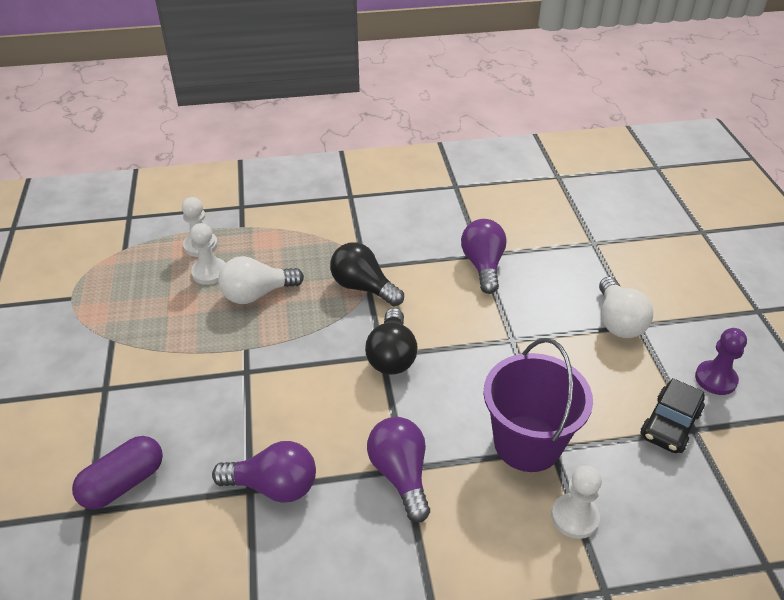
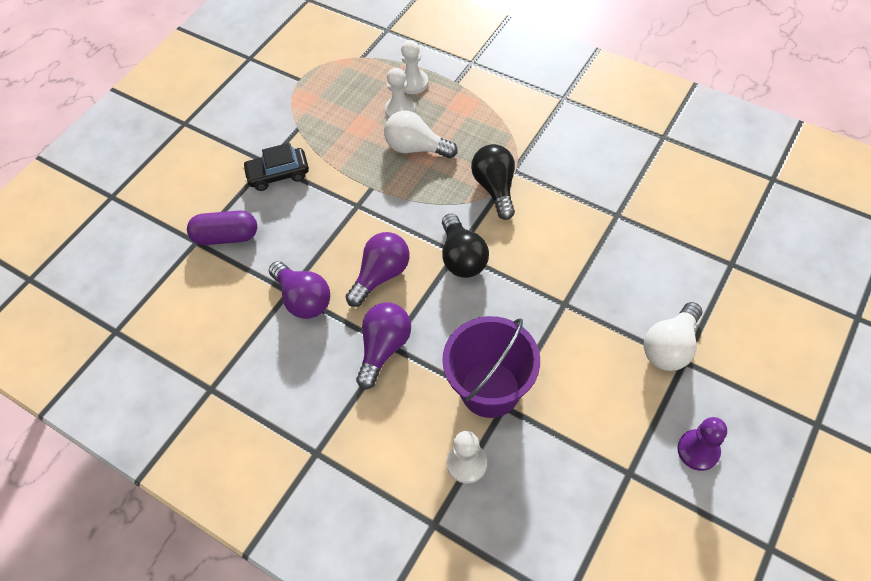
camera: 45 degrees right, 15 degrees up
black light bulb [365,308,418,375] -> black light bulb turned 60 degrees counterclockwise [442,213,489,278]
purple light bulb [461,219,507,294] -> purple light bulb moved to [345,232,410,307]
black car [641,378,705,453] -> black car moved to [242,143,309,191]

